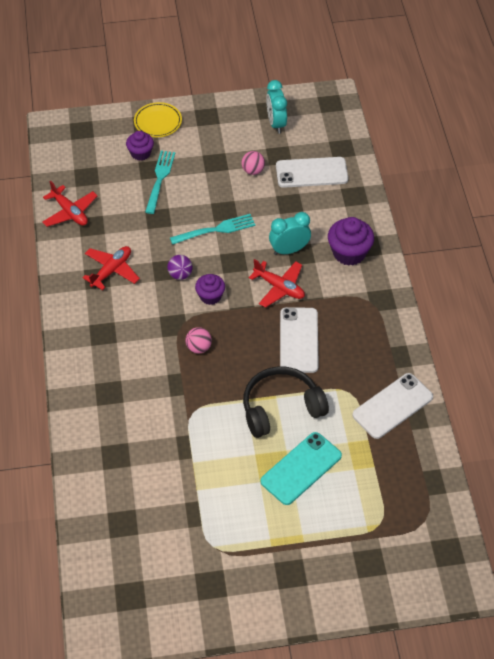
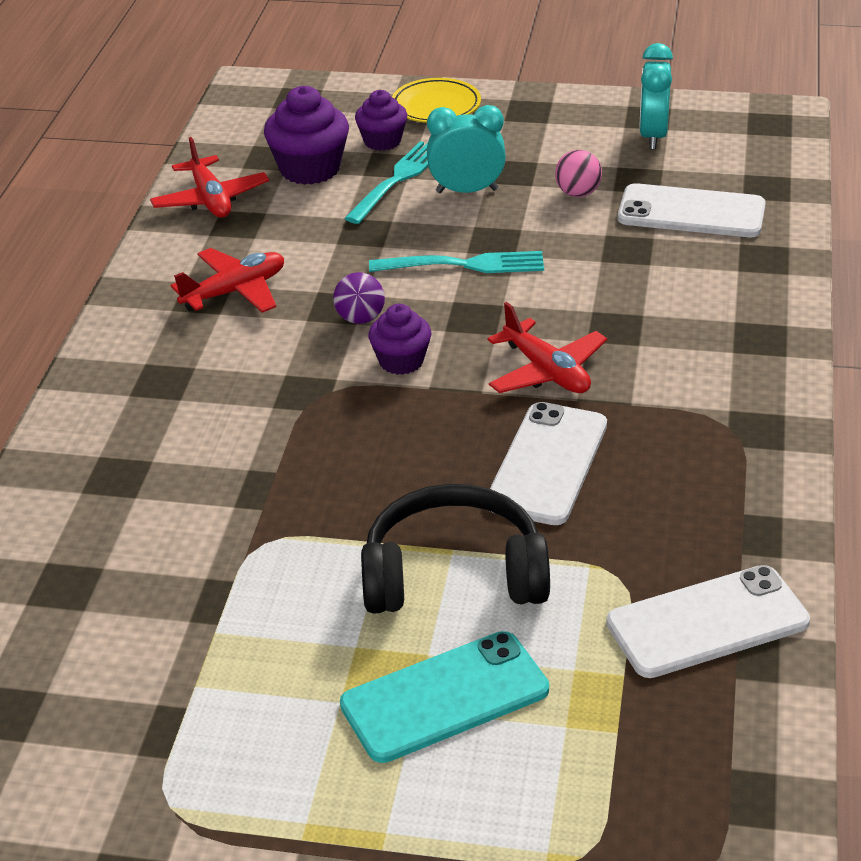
camera: 20 degrees right, 15 degrees down
pink ball [185,327,212,354] -> none
turquoise clock [269,212,311,255] -> turquoise clock moved to [427,105,506,193]
purple cupcake [328,217,374,266] -> purple cupcake moved to [264,86,349,185]

